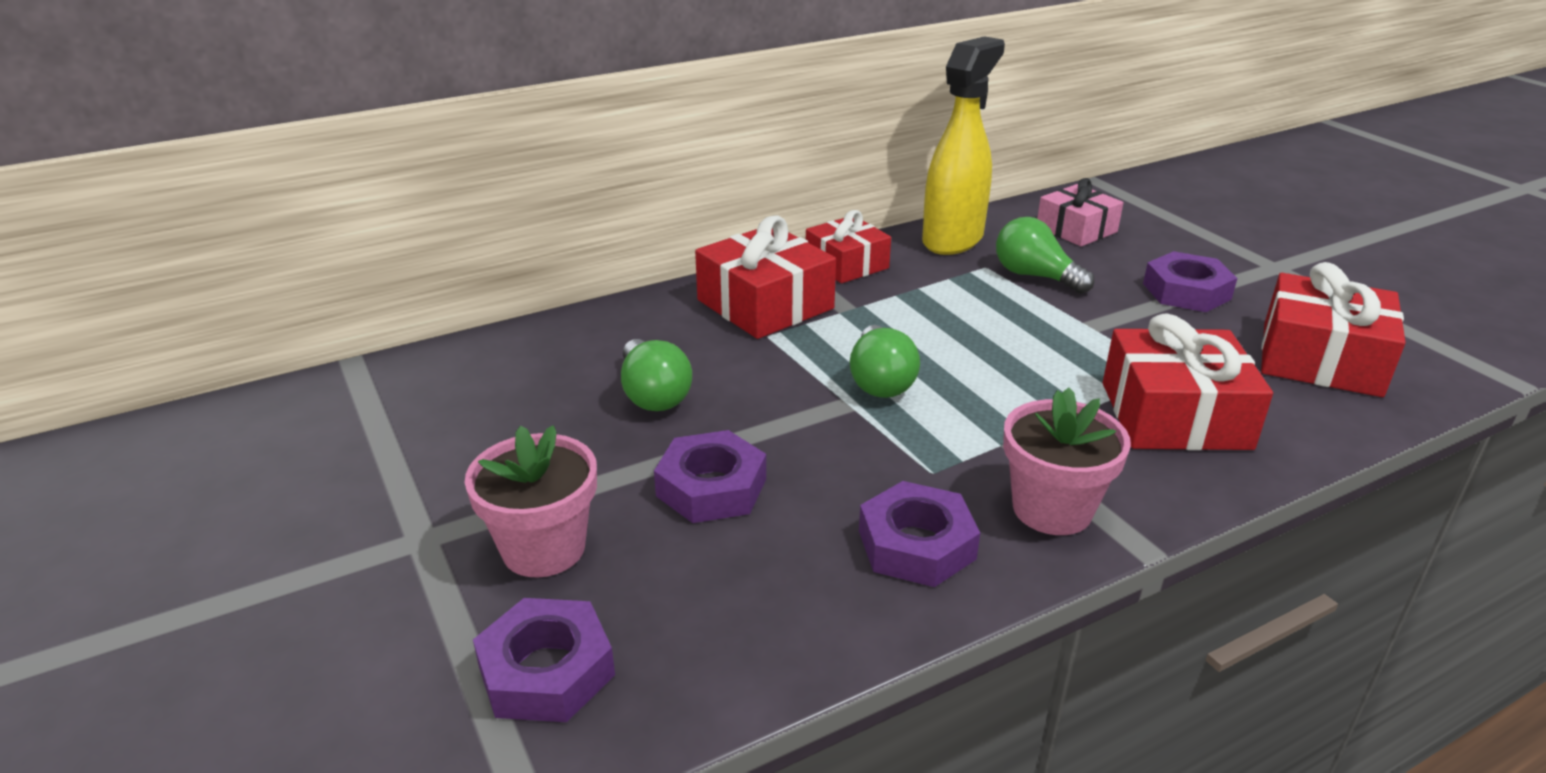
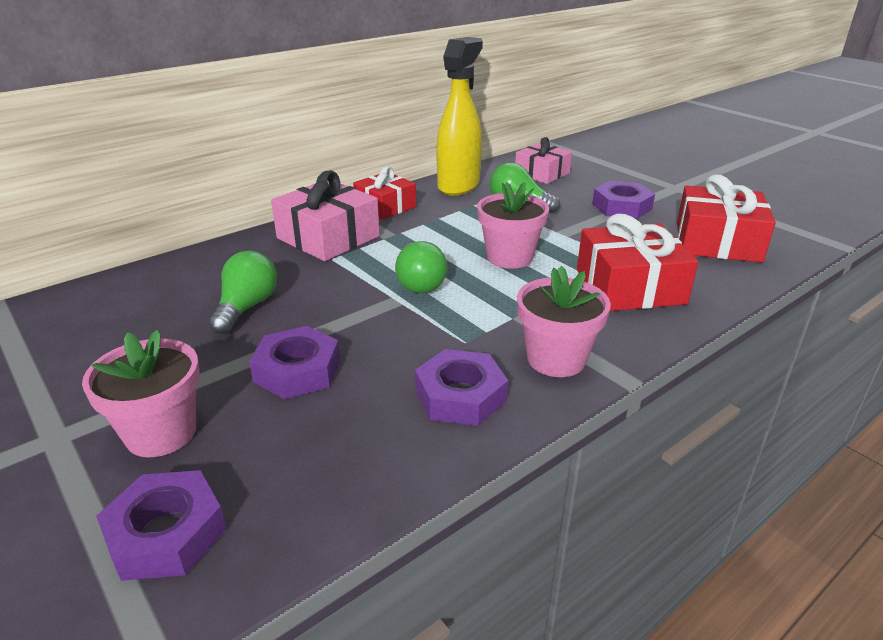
camera: 10 degrees left, 0 degrees up
green light bulb [621,339,692,411] -> green light bulb turned 135 degrees counterclockwise [208,251,277,334]
red gift [695,215,836,339] -> pink gift [271,170,380,261]
none -> pink flower pot [477,182,549,269]

